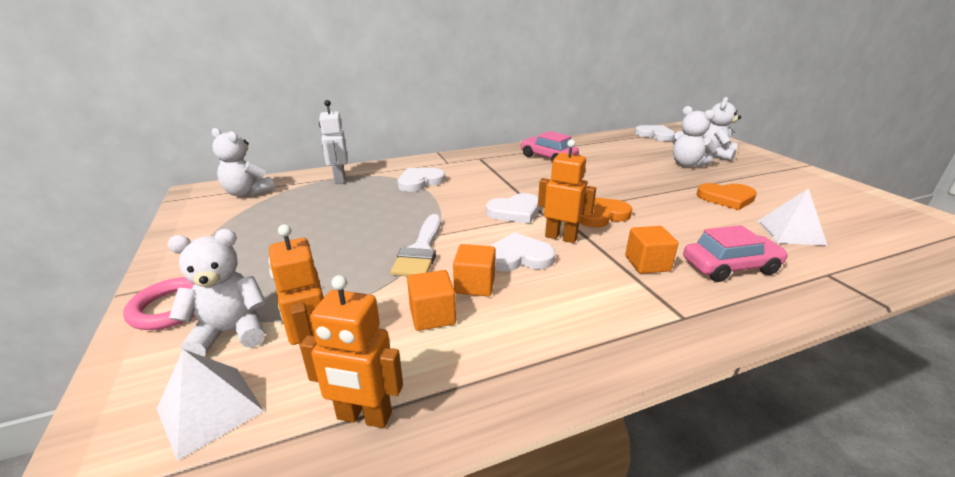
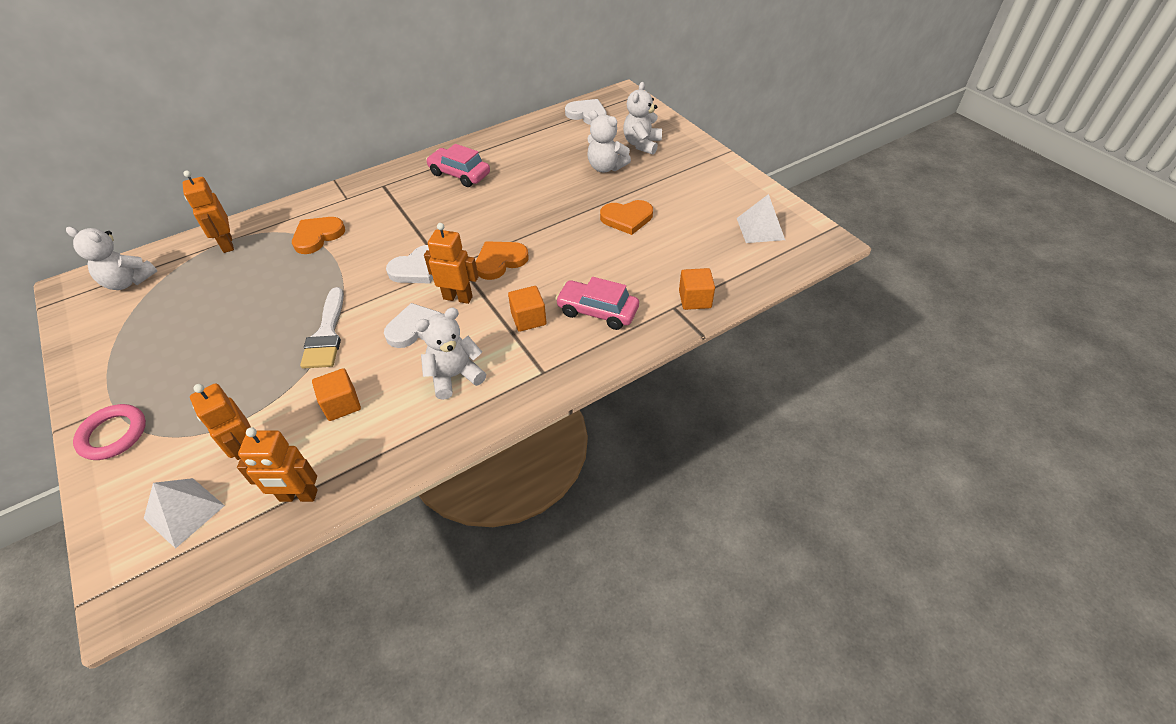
camera: 10 degrees left, 20 degrees up
white teddy bear [167,229,266,356] -> white teddy bear moved to [415,308,486,400]
white robot [319,100,347,184] -> orange robot [182,170,234,253]
white heart [398,168,445,192] -> orange heart [292,217,345,254]
orange cube [453,244,496,296] -> orange cube moved to [679,268,715,310]
pink car [683,225,788,282] -> pink car turned 135 degrees counterclockwise [555,277,639,330]
white pyramid [757,188,828,246] -> white pyramid moved to [737,194,785,243]

